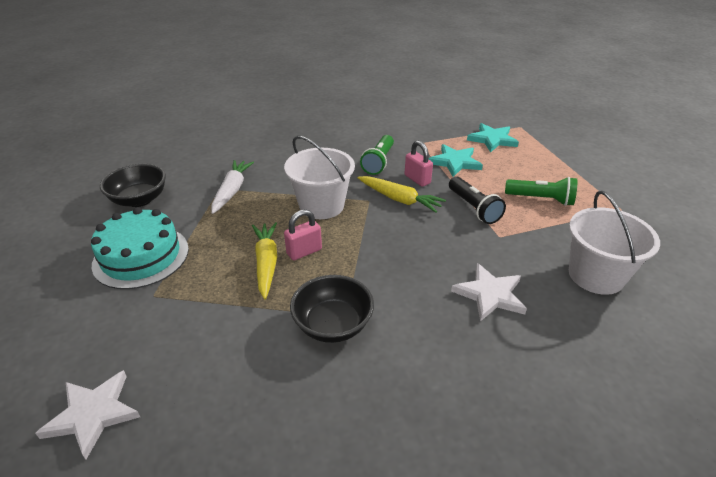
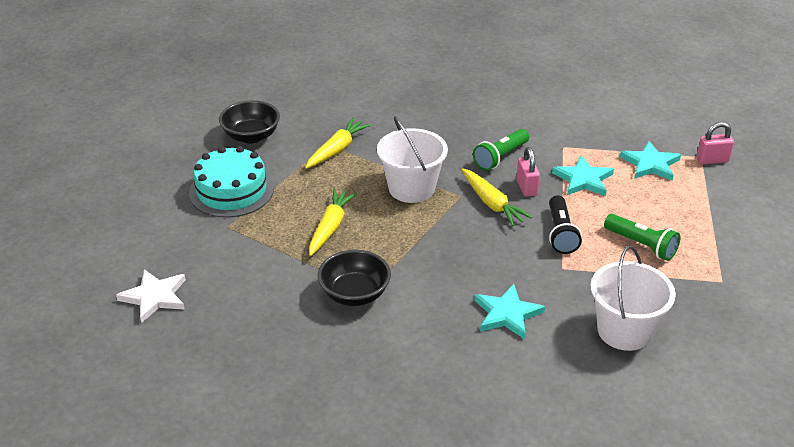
camera: 25 degrees right, 0 degrees up
white carrot [211,160,254,214] -> yellow carrot [305,118,371,169]
pink padlock [284,209,322,260] -> pink padlock moved to [697,122,734,164]
white star [451,263,527,321] -> turquoise star [474,284,545,339]

